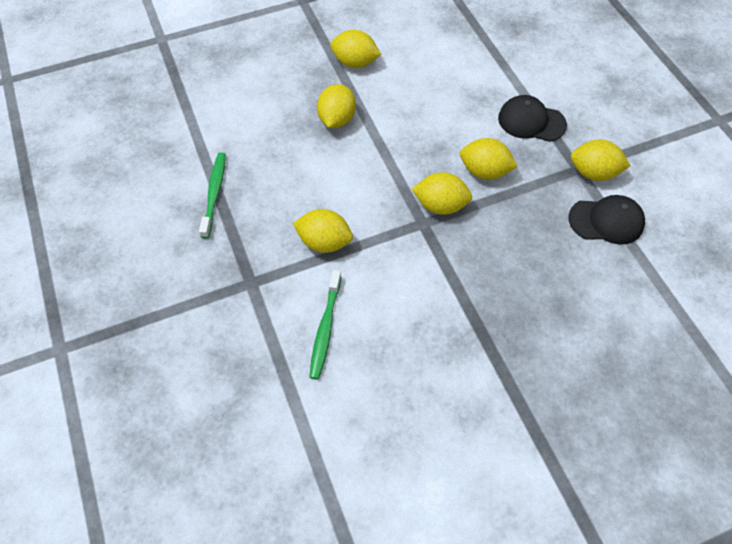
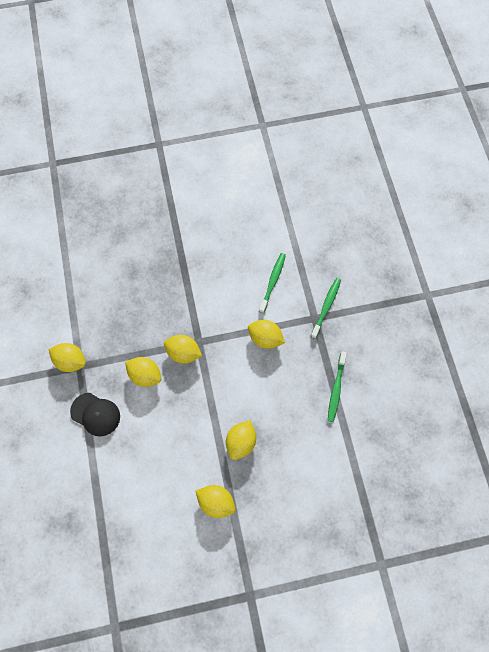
camera: 170 degrees left, 10 degrees up
black cap [569,195,645,245] -> none
none -> green toothbrush [311,278,341,339]

